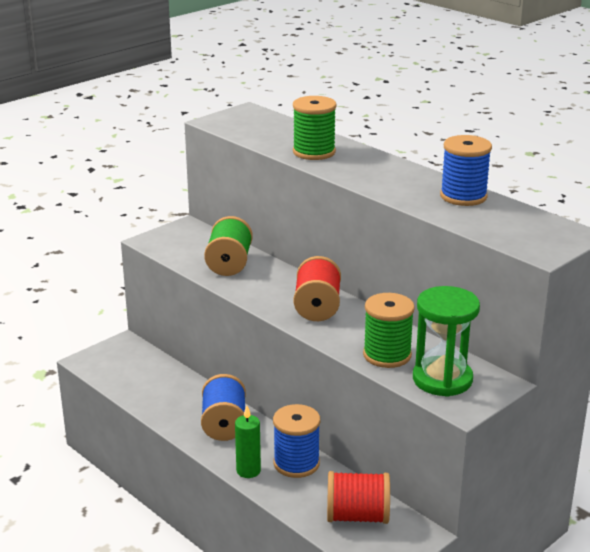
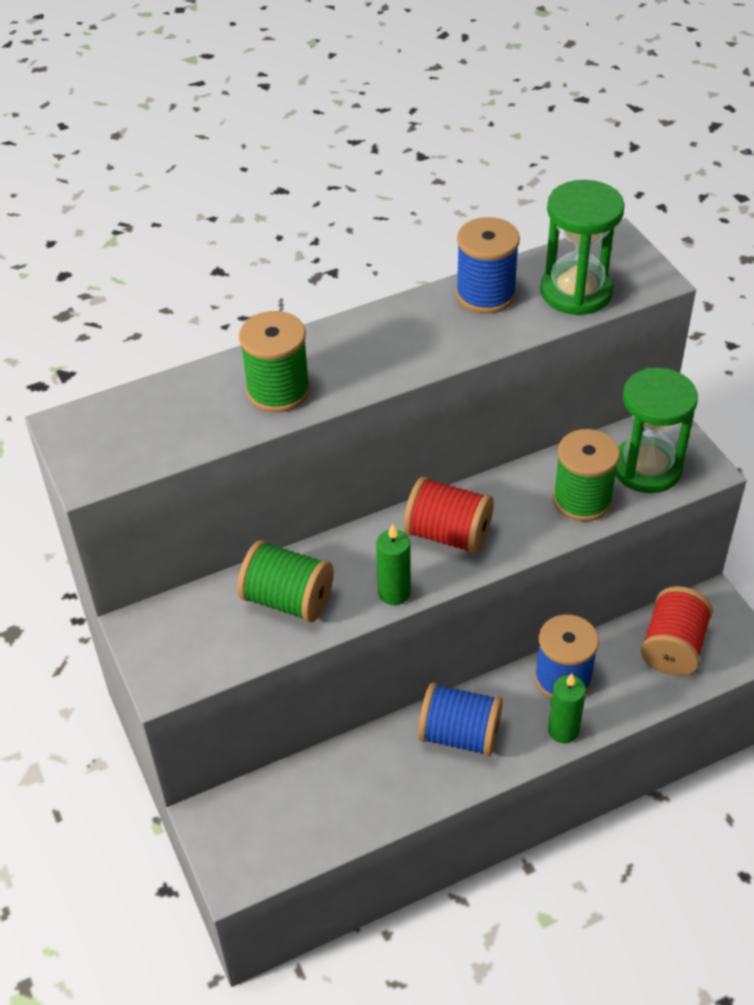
camera: 70 degrees left, 20 degrees up
none -> green candle [376,524,411,605]
none -> green hourglass [540,180,625,315]

